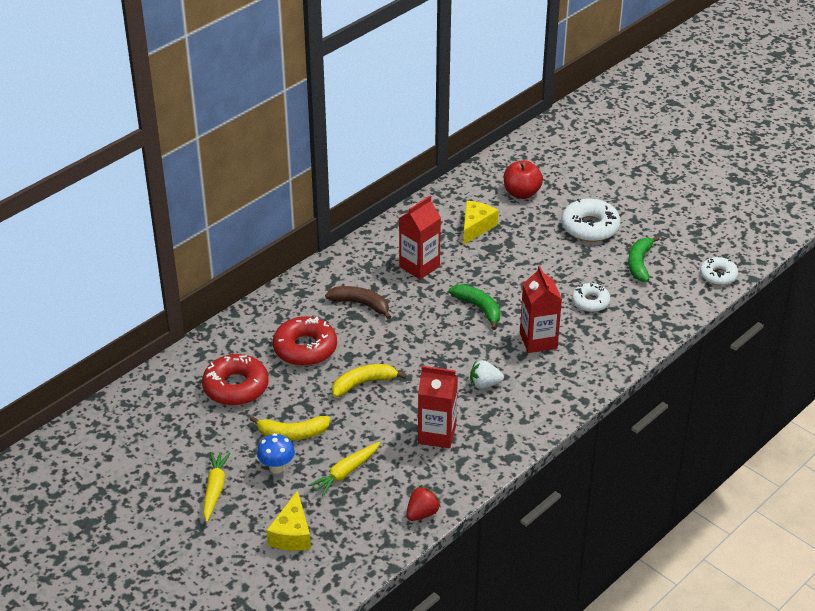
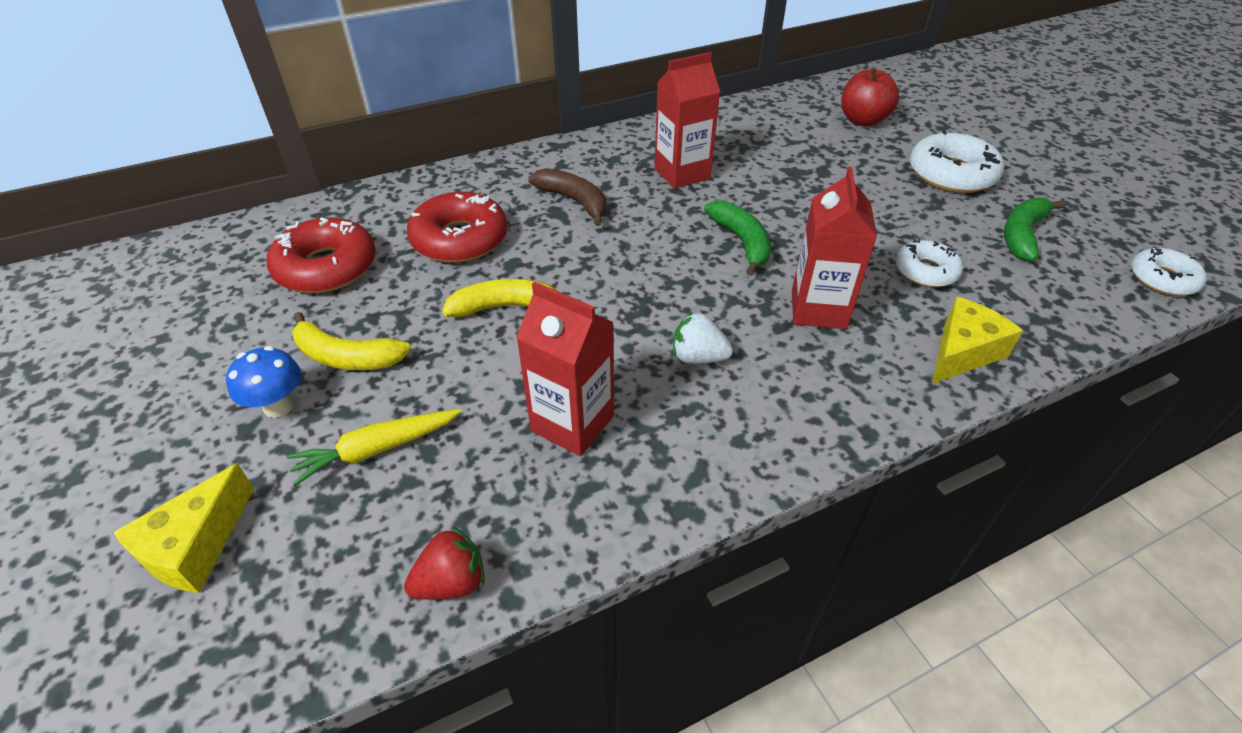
camera: 20 degrees right, 5 degrees up
yellow carrot [203,452,231,522] -> none
yellow cheese [463,201,498,245] -> yellow cheese moved to [932,297,1023,384]

